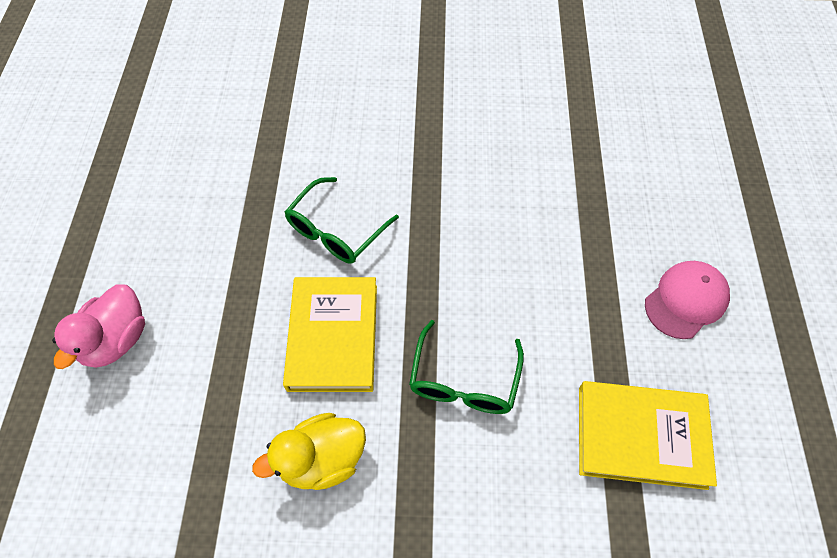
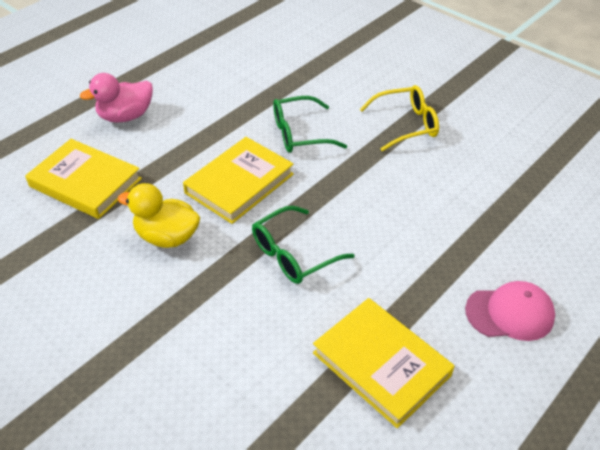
camera: 40 degrees right, 15 degrees down
none -> yellow book [25,139,142,219]
none -> yellow glasses [360,85,439,152]

